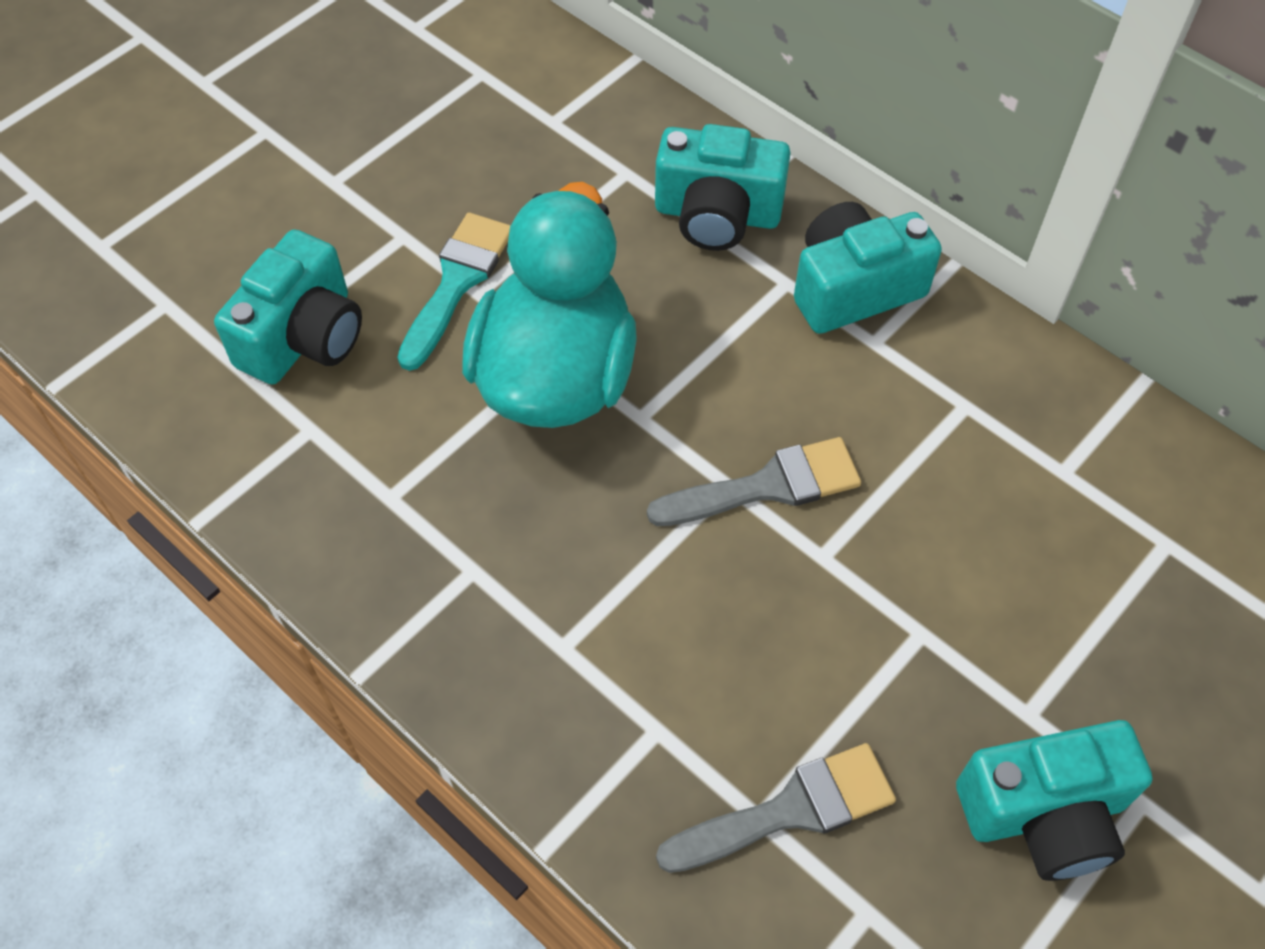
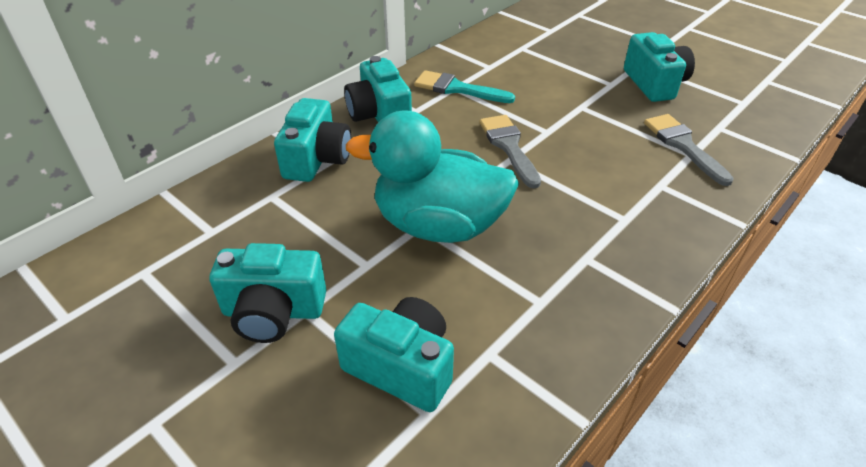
camera: 90 degrees left, 15 degrees down
turquoise brush [397,213,511,371] -> turquoise brush moved to [414,70,515,103]
none -> turquoise camera [210,243,326,343]

